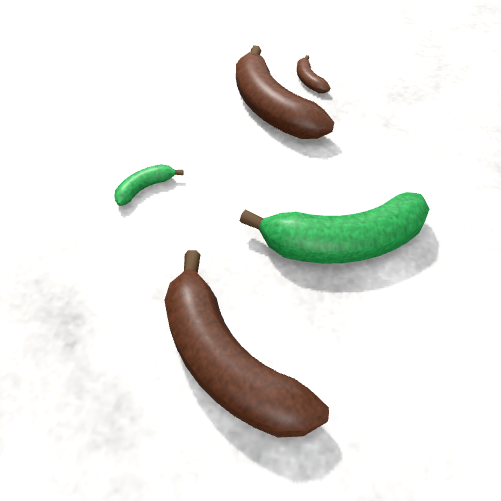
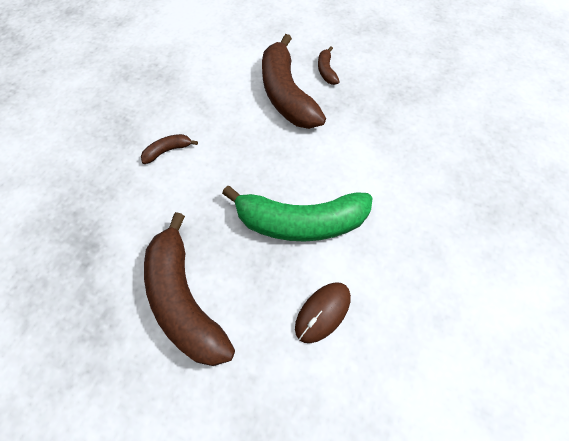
camera: 15 degrees right, 10 degrees up
green banana [114,164,183,206] -> brown banana [141,134,198,164]
none -> brown mouse [295,282,351,343]

